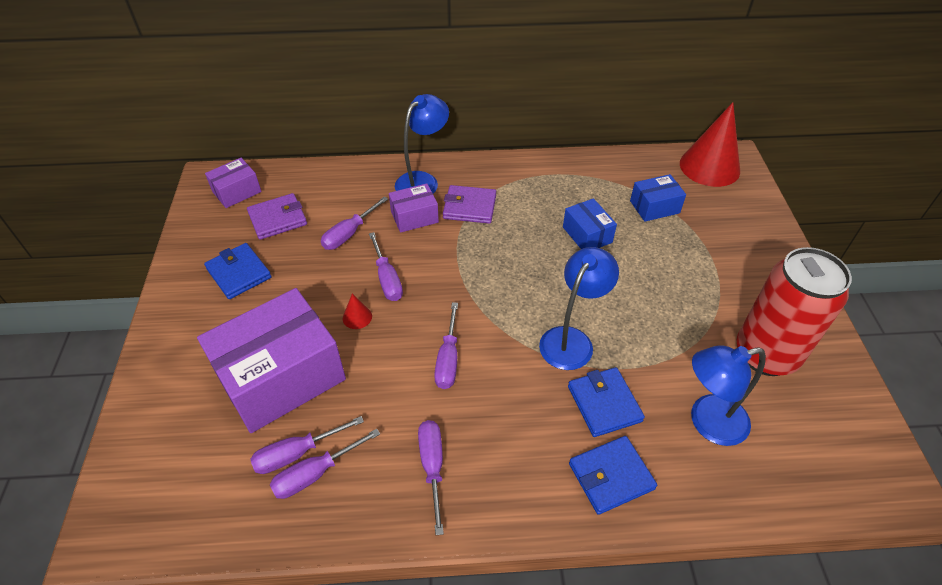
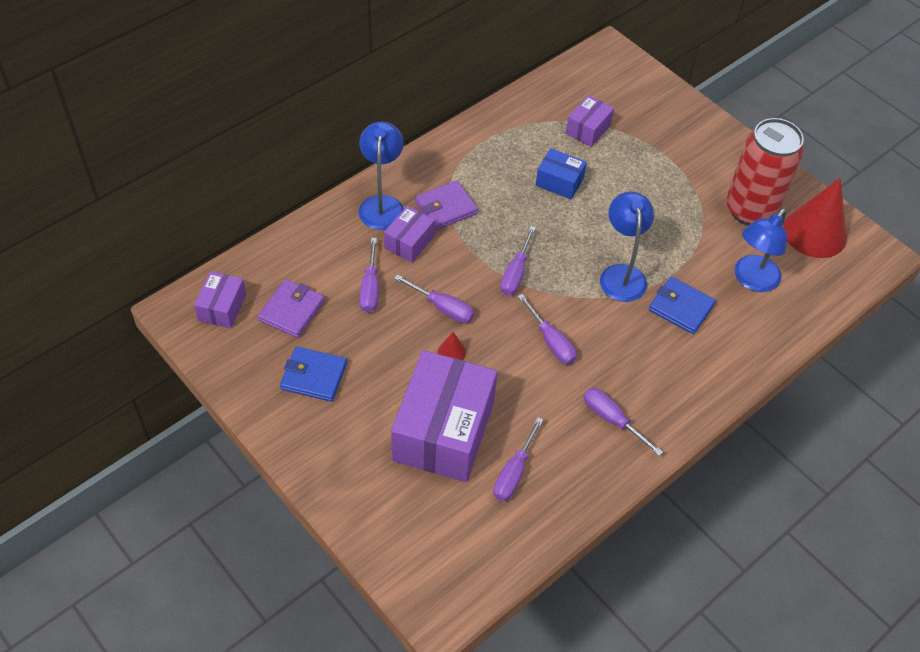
camera: 40 degrees left, 5 degrees up
purple screwdriver [270,429,380,499] -> purple screwdriver moved to [500,226,536,296]
blue wallet [569,436,657,515] -> none
blue box [630,174,686,222] -> purple box [566,95,614,147]
red cone [680,102,740,187] -> red cone moved to [783,178,847,258]

